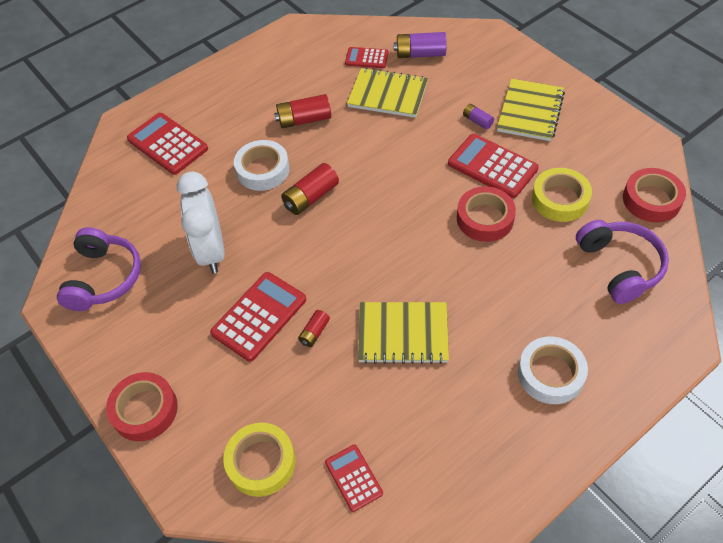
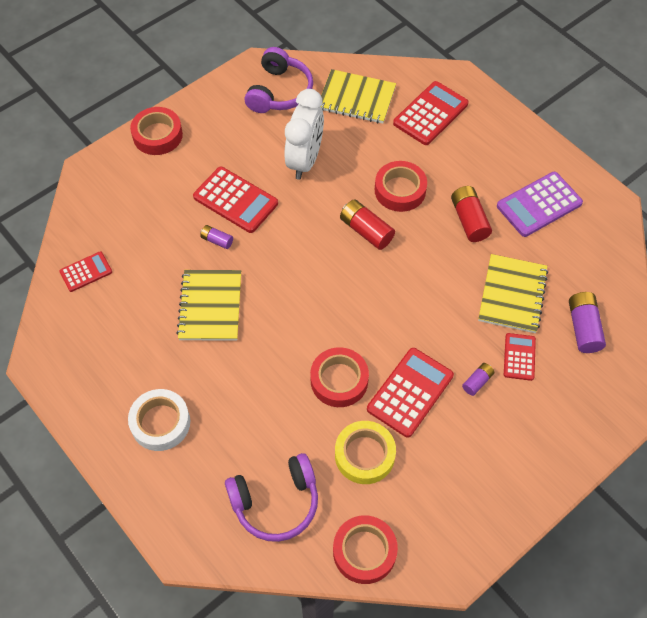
camera: 85 degrees right, 5 degrees up
purple headphones [57,227,141,311] -> purple headphones turned 75 degrees counterclockwise [245,47,313,113]
white clock [177,172,225,273] -> white clock turned 120 degrees clockwise [284,89,324,180]
yellow tape [223,423,296,497] -> none
white tape [234,140,290,191] -> red tape [375,161,427,212]
red battery [298,310,330,347] -> purple battery [200,225,233,249]
red calculator [345,47,388,68] -> red calculator moved to [504,333,536,381]
yellow notebook [497,78,565,141] -> yellow notebook moved to [320,69,396,124]
none -> purple calculator [497,172,583,237]

